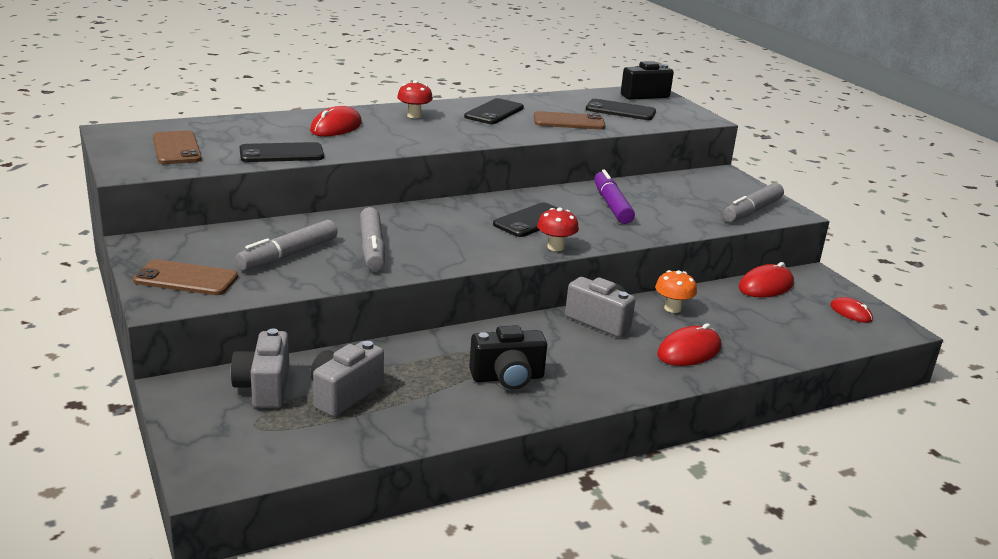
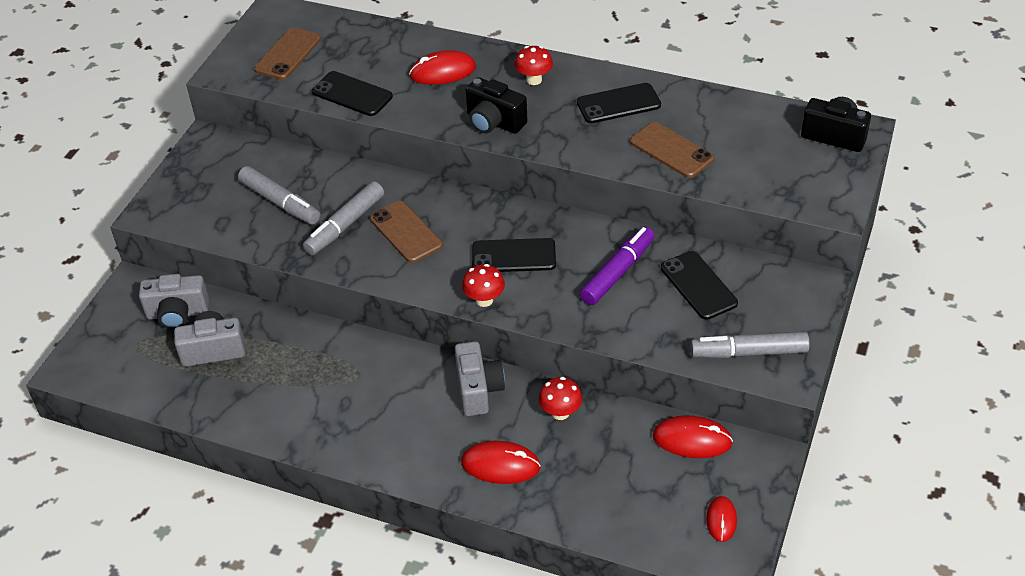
camera: 50 degrees right, 20 degrees up
brown phone [133,260,238,295] -> brown phone moved to [370,201,443,263]
grey camera [231,328,289,408] -> grey camera turned 135 degrees counterclockwise [139,274,209,329]
grey marker [235,220,337,271] -> grey marker turned 135 degrees counterclockwise [238,166,320,225]
black camera [469,325,547,390] -> black camera moved to [466,77,527,134]
black phone [586,99,656,120] -> black phone moved to [661,251,738,320]
orange mushroom [655,270,697,313] -> red mushroom [538,377,582,420]

